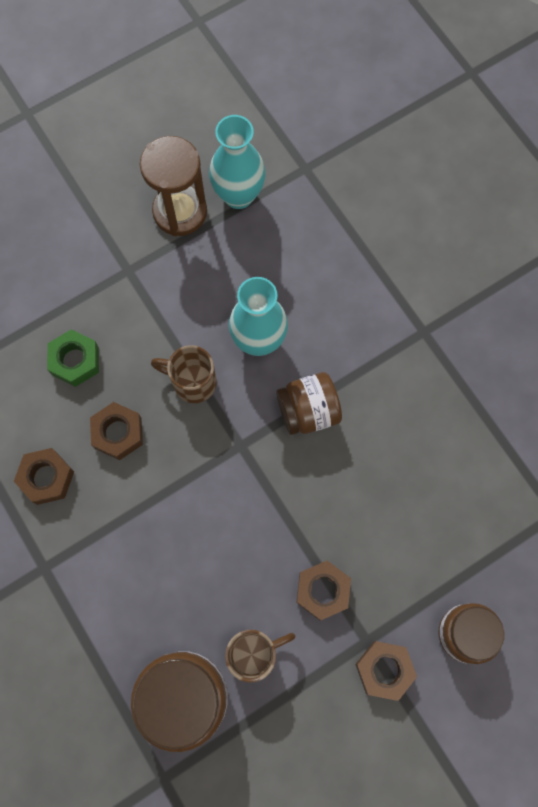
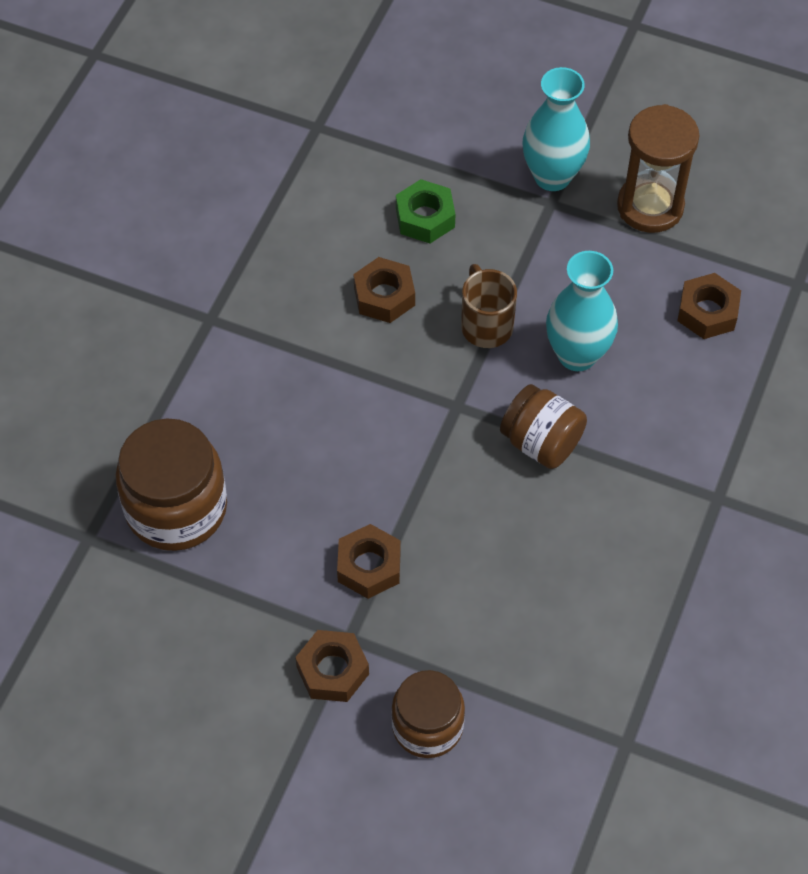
camera: 55 degrees right, 15 degrees down
brown nut [14,448,74,505] -> brown nut moved to [677,273,741,339]
turquoise vase [209,115,266,209] -> turquoise vase moved to [523,67,590,191]
brown mug [225,630,295,683] -> none

